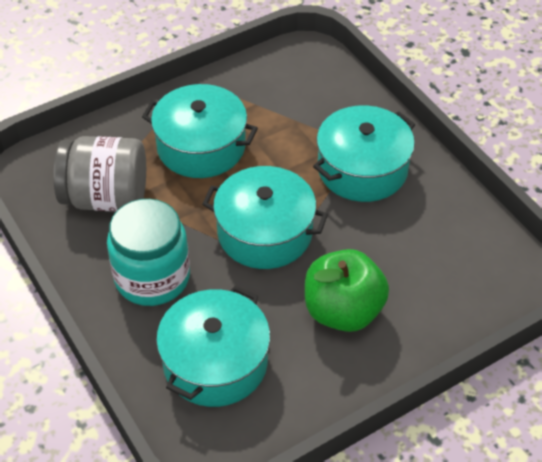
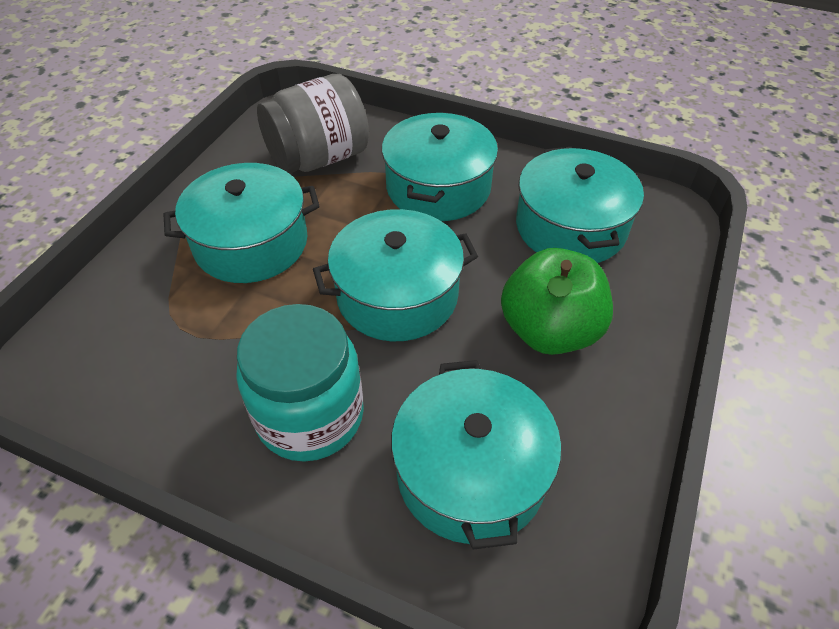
camera: 35 degrees left, 0 degrees up
grey jar [53,136,146,212] -> grey jar moved to [257,74,369,174]
none -> turquoise pot [516,147,644,263]

